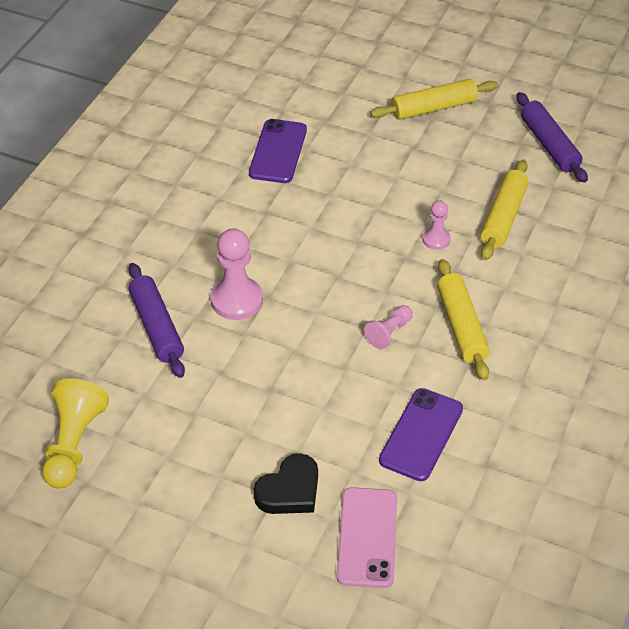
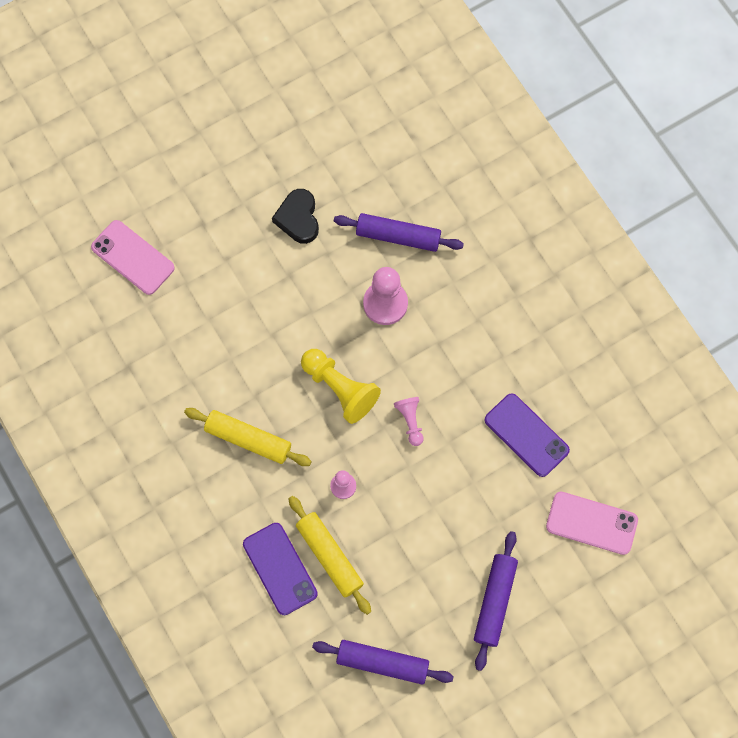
camera: 125 degrees right, 25 degrees up
yellow pawn [42,379,109,488] -> yellow pawn moved to [301,349,381,424]
black heart [254,454,318,514] -> black heart moved to [272,189,319,244]
pink pawn [364,305,413,349] -> pink pawn moved to [394,397,424,446]
yellow rolling pin [370,79,498,120] -> purple rolling pin [474,531,518,671]
purple phone [379,388,463,481] -> purple phone moved to [243,523,318,615]
none -> pink phone [546,492,638,555]

